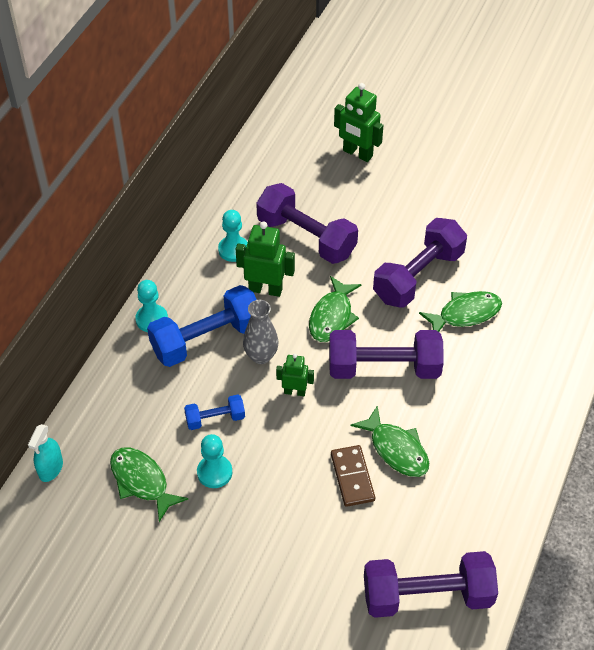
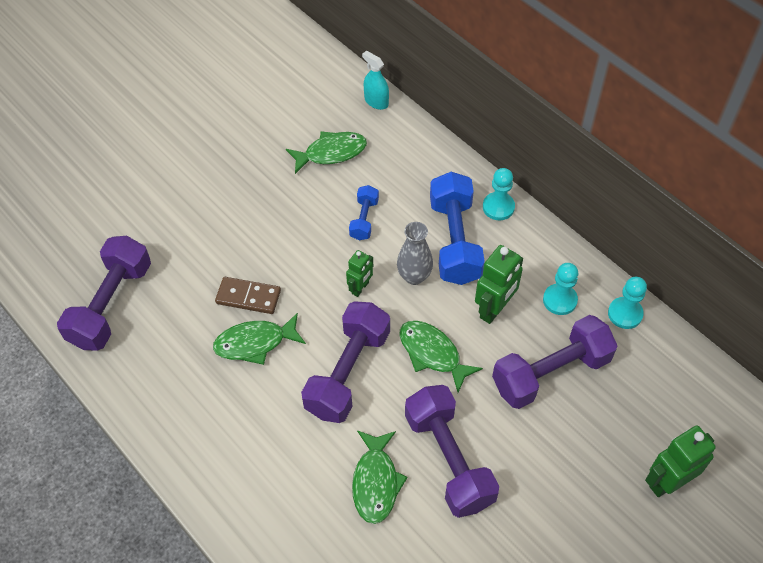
camera: 115 degrees right, 5 degrees up
turquoise pawn [197,434,232,488] -> turquoise pawn moved to [608,277,647,329]

